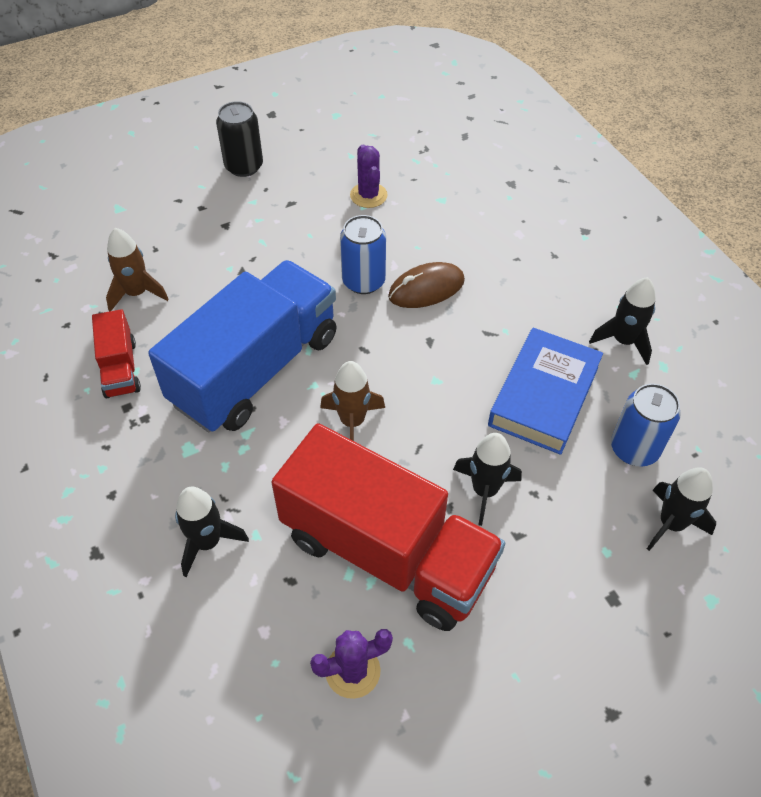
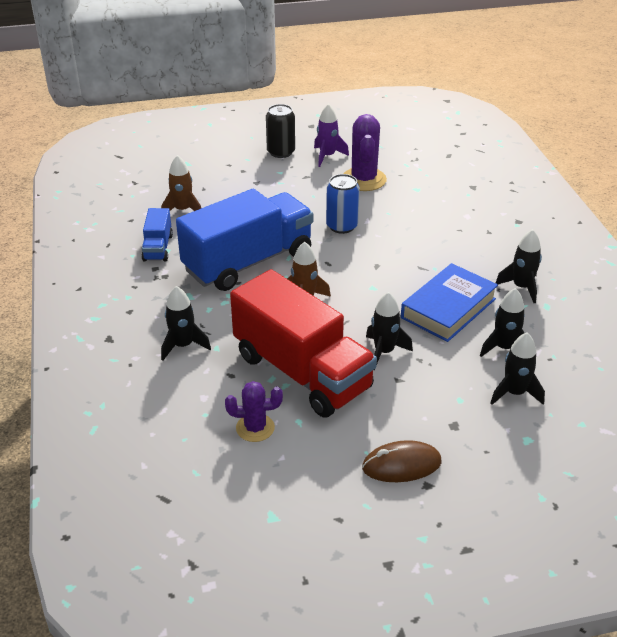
camera: 15 degrees right, 15 degrees down
red truck [92,309,141,398] -> blue truck [142,208,173,261]
purple cactus [350,145,387,208] -> purple cactus [343,114,387,191], size x1.63
brown mouse [388,262,465,308] -> brown mouse moved to [362,440,442,482]
blue can [611,383,681,466] -> black rocket [480,288,525,357]
none -> purple rocket [314,104,349,167]

